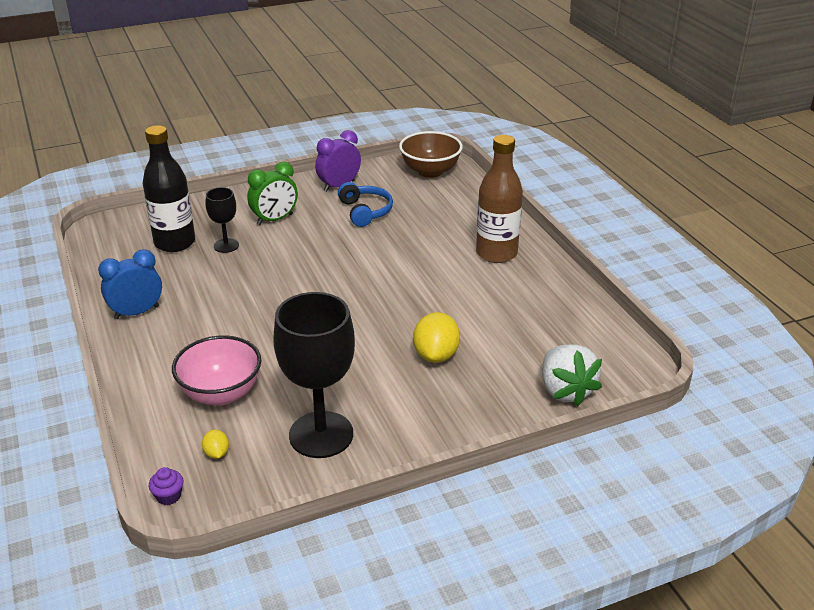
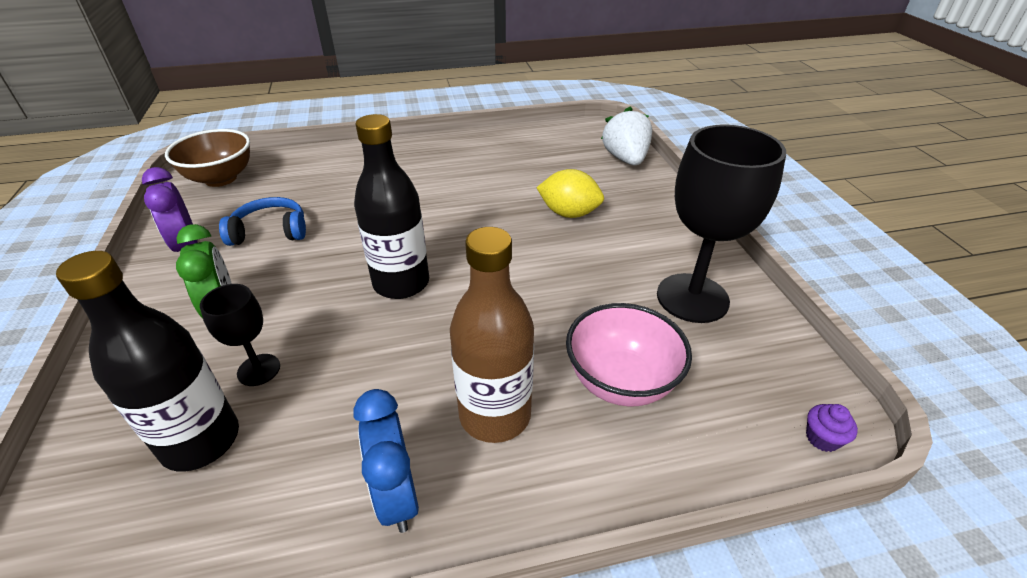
camera: 80 degrees left, 5 degrees up
yellow lemon [202,430,229,459] -> none
brown bottle [476,135,523,263] -> brown bottle moved to [450,227,534,443]
white strawberry [542,344,602,406] -> white strawberry turned 90 degrees counterclockwise [601,106,652,165]
none -> black bottle [354,114,429,299]

